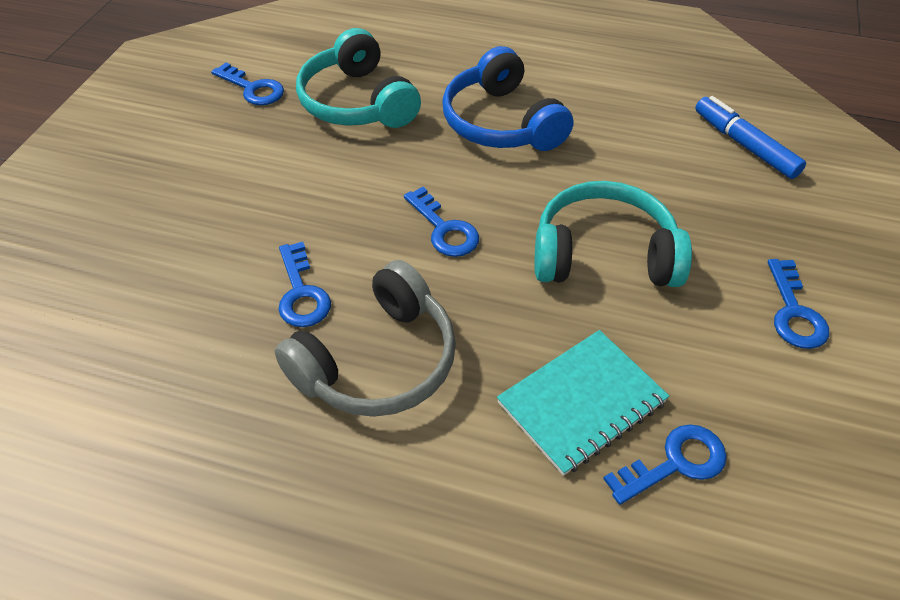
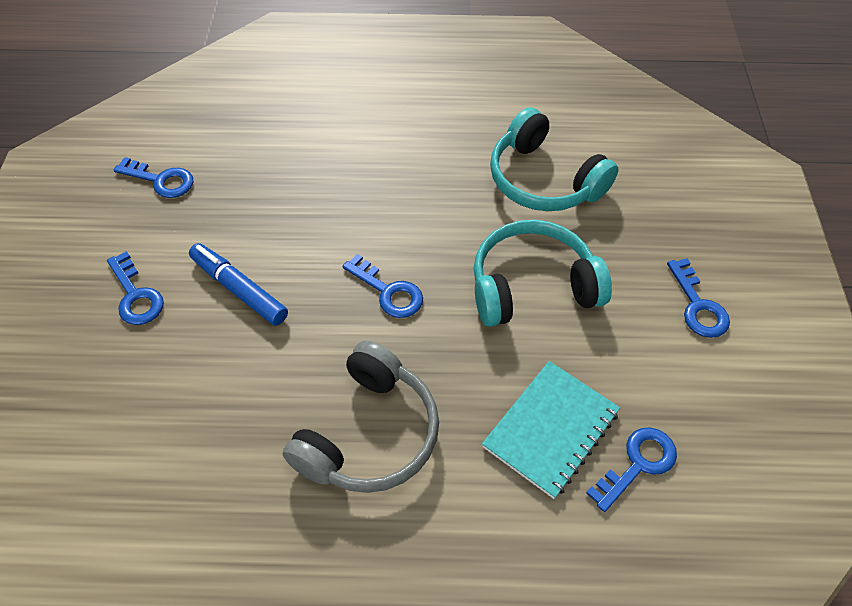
camera: 15 degrees left, 5 degrees up
blue key [278,242,331,327] -> blue key moved to [107,251,164,325]
turquoise headphones [296,28,421,128] -> turquoise headphones moved to [490,107,618,211]
blue headphones [442,46,573,151] -> none
blue marker [695,96,806,179] -> blue marker moved to [189,243,288,326]

